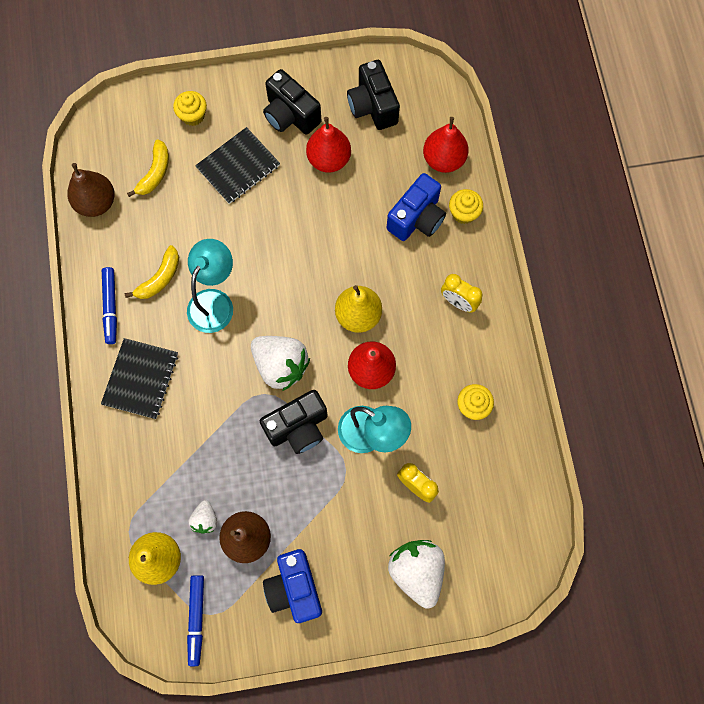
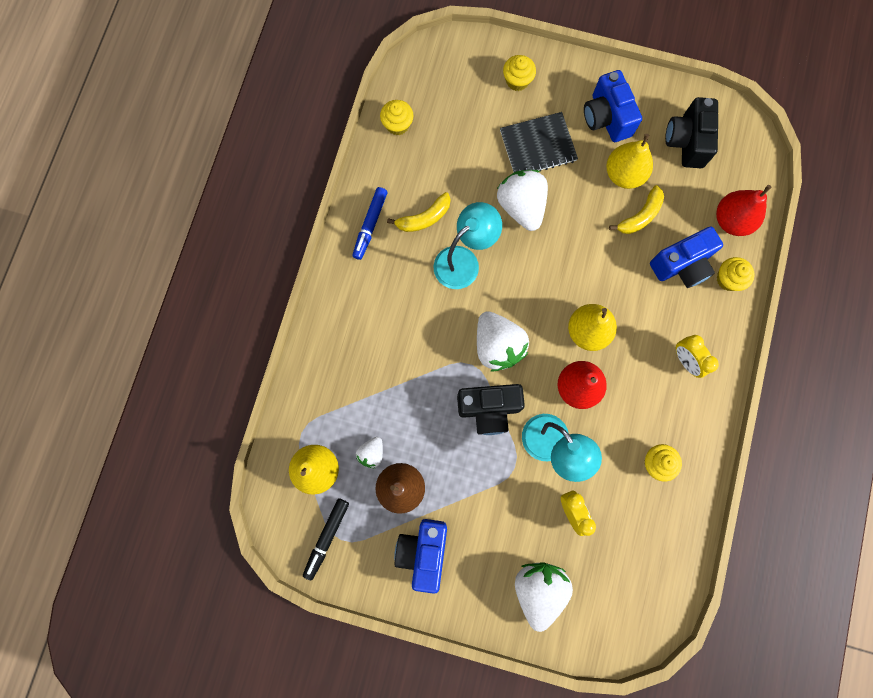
camera: 25 degrees right, 5 degrees up
brown pear [68,163,115,217] -> yellow cupcake [380,100,414,135]
black notebook [101,338,178,419] -> none
yellow banana [127,139,169,197] -> yellow banana moved to [609,185,664,234]
blue marker [187,575,204,666] -> black marker [303,498,349,580]
black camera [263,69,321,135] -> blue camera [584,70,642,142]
red pear [306,117,351,173] -> yellow pear [606,134,653,189]
none -> white strawberry [497,170,548,231]

